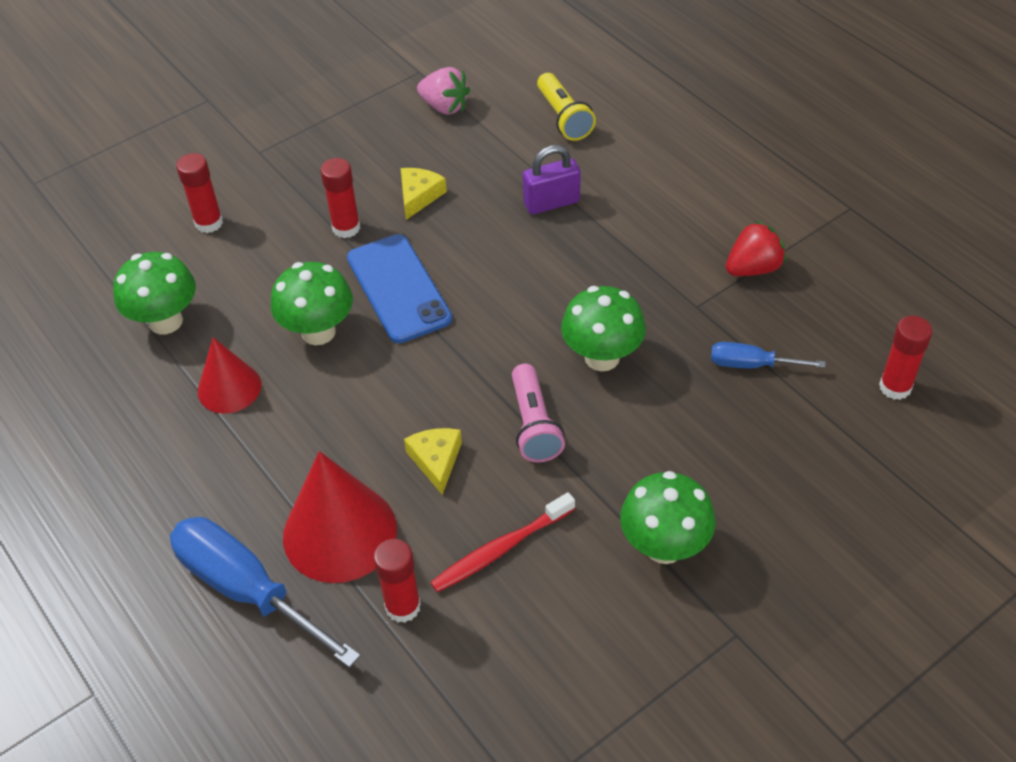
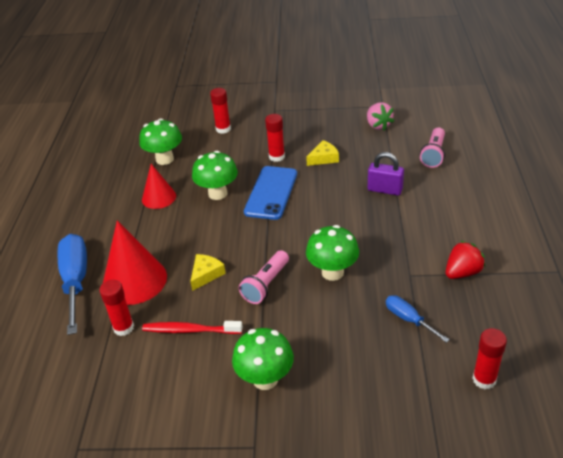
camera: 40 degrees right, 10 degrees down
yellow flashlight [537,73,596,141] -> pink flashlight [420,128,445,168]
red strawberry [726,220,786,276] -> red strawberry turned 45 degrees counterclockwise [446,241,485,279]

